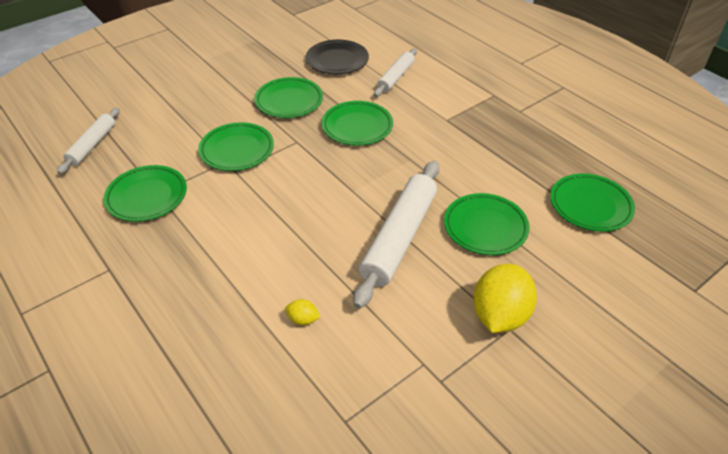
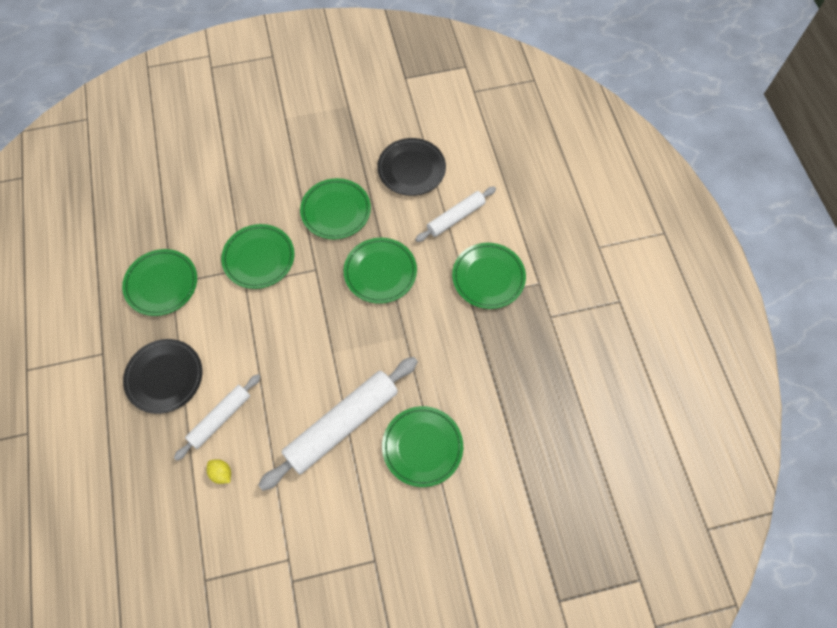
camera: 25 degrees right, 20 degrees up
white rolling pin [57,108,120,174] -> white rolling pin moved to [174,374,260,461]
yellow lemon [473,264,537,333] -> none
green plate [550,174,635,232] -> green plate moved to [452,243,526,309]
none -> black plate [123,339,202,414]

